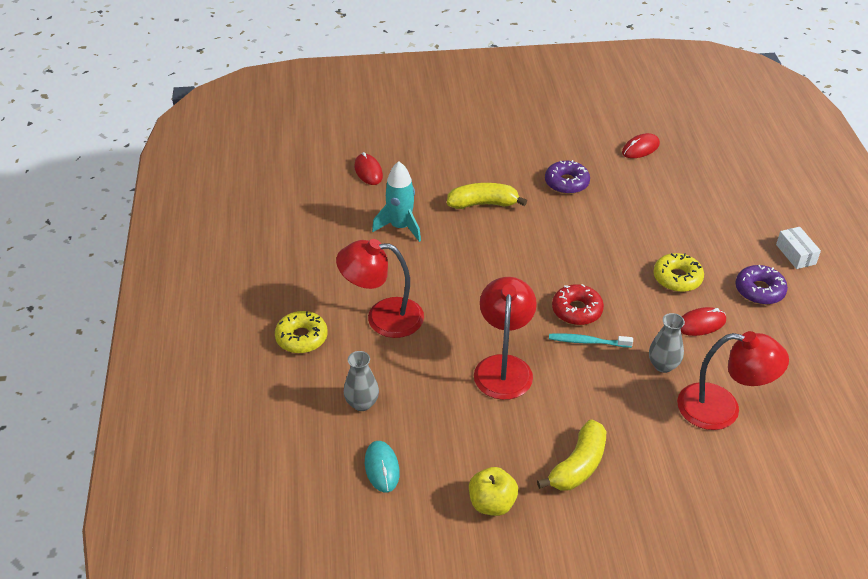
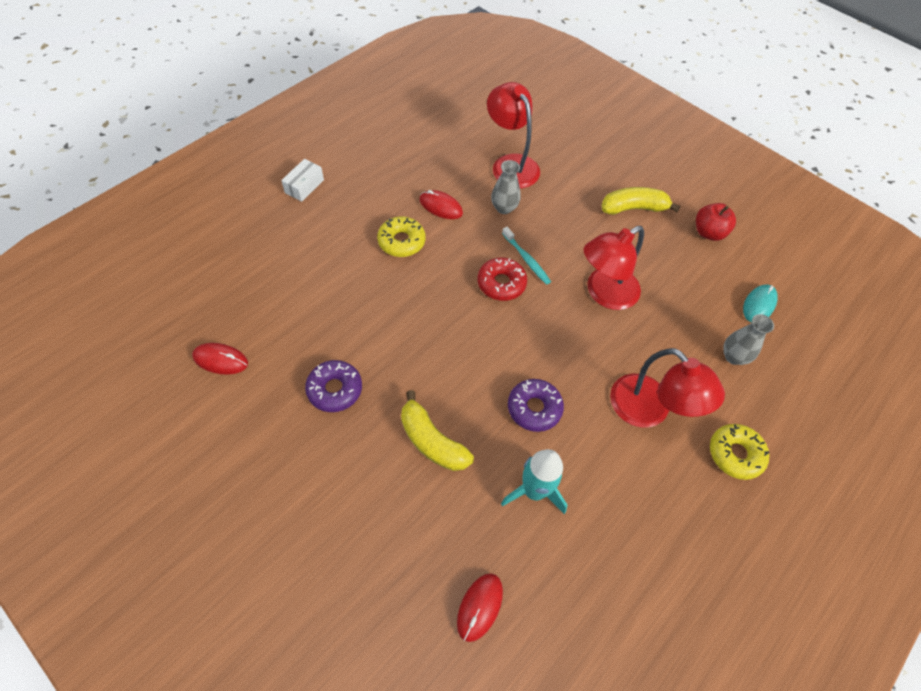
camera: 135 degrees left, 15 degrees up
yellow apple [469,467,518,516] -> red apple [696,203,736,241]
purple donut [735,265,788,305] -> purple donut moved to [508,379,564,432]

